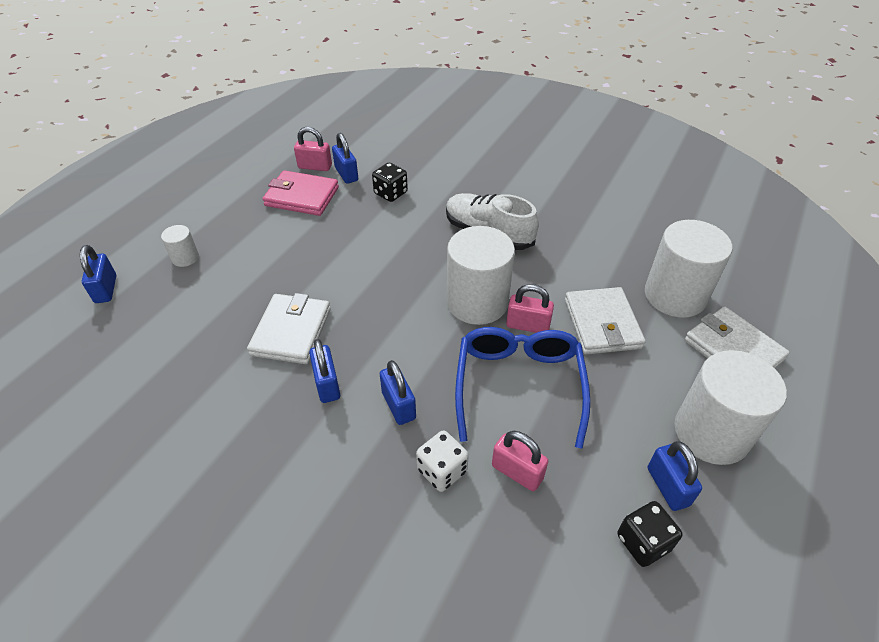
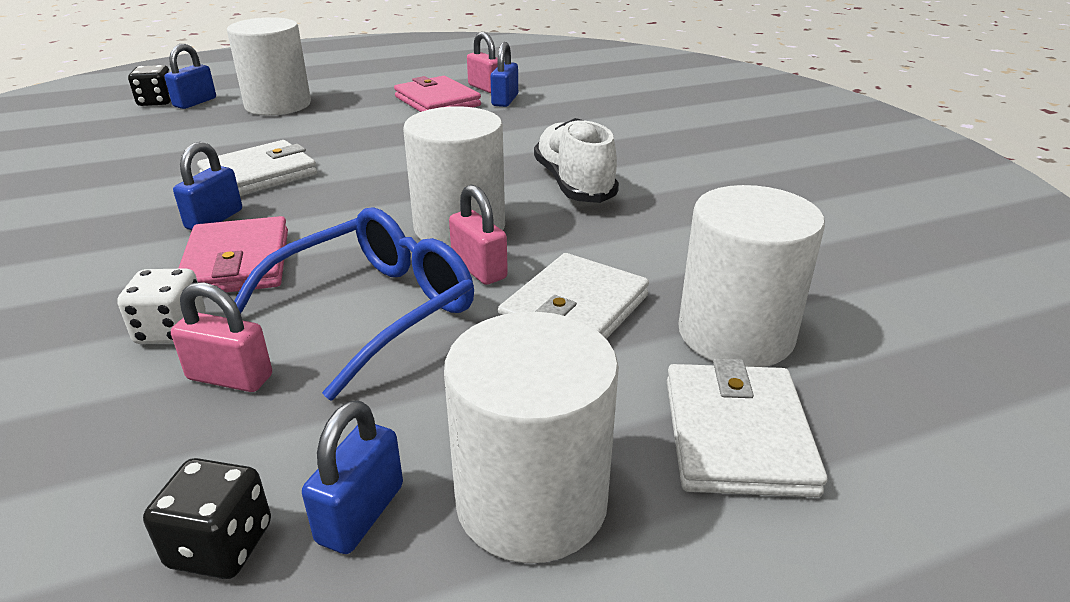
camera: 40 degrees right, 15 degrees down
white cylinder [161,225,199,267] -> white cylinder [227,17,311,116], size x2.16
black dice [372,163,408,202] -> black dice moved to [128,65,171,106]
blue padlock [380,360,416,425] -> pink wallet [178,216,288,293]
pink padlock [492,431,548,491] -> pink padlock turned 60 degrees counterclockwise [171,282,272,392]

